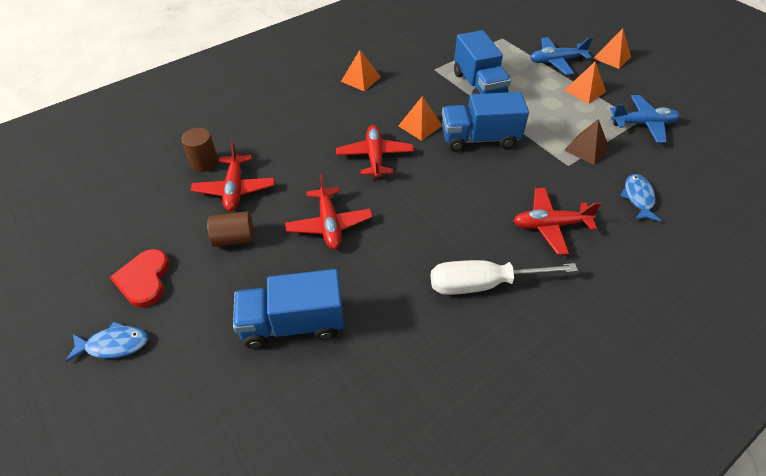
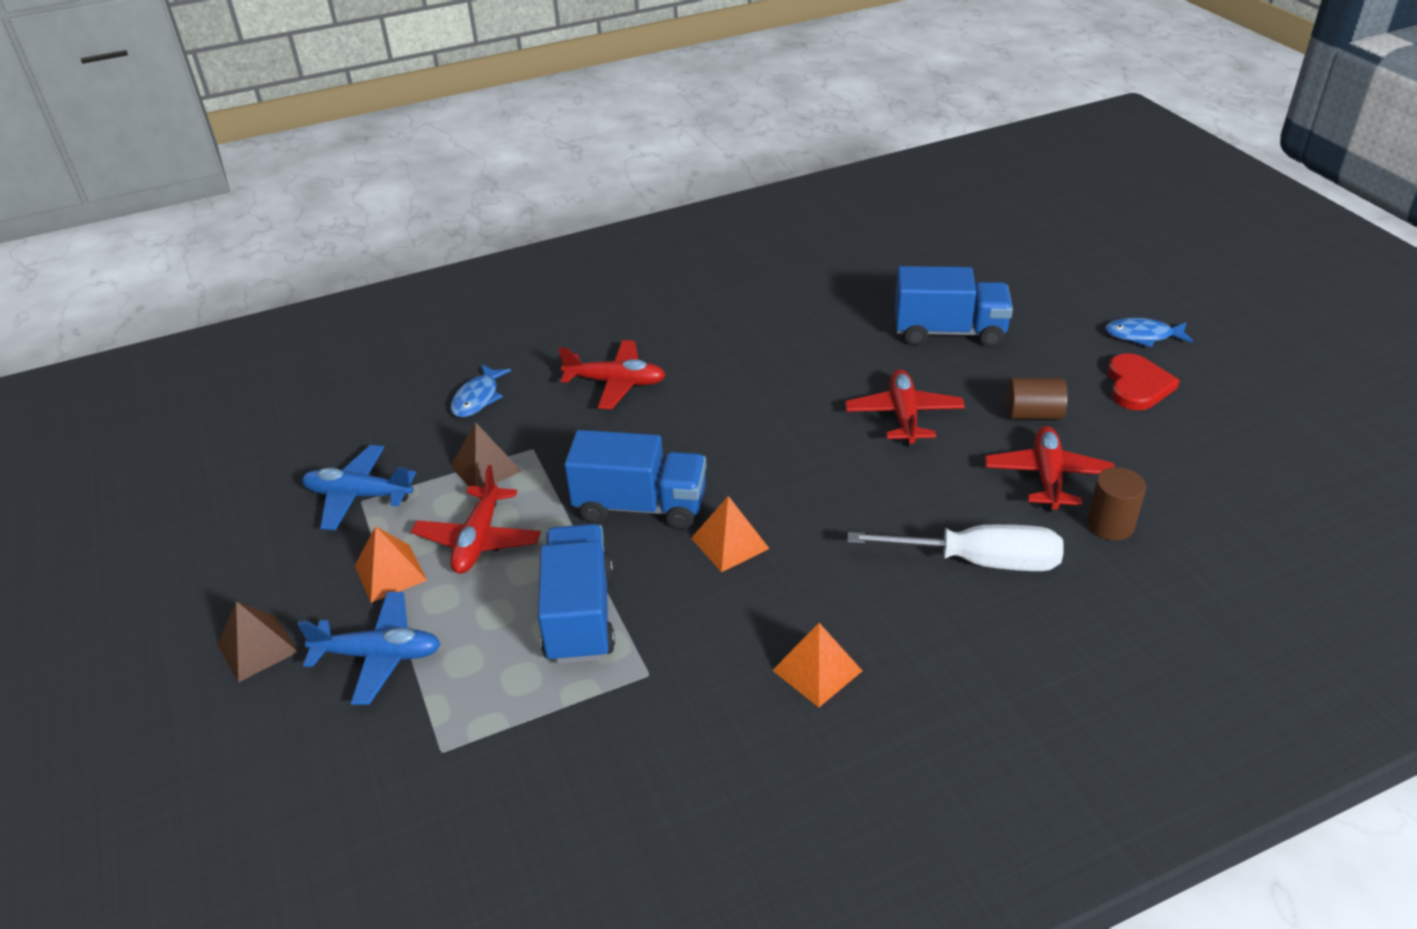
camera: 165 degrees left, 10 degrees down
red plane [336,125,414,179] -> red plane moved to [411,465,541,574]
white screwdriver [431,260,578,295] -> white screwdriver moved to [847,524,1063,571]
orange pyramid [593,29,631,69] -> brown pyramid [217,601,298,683]

